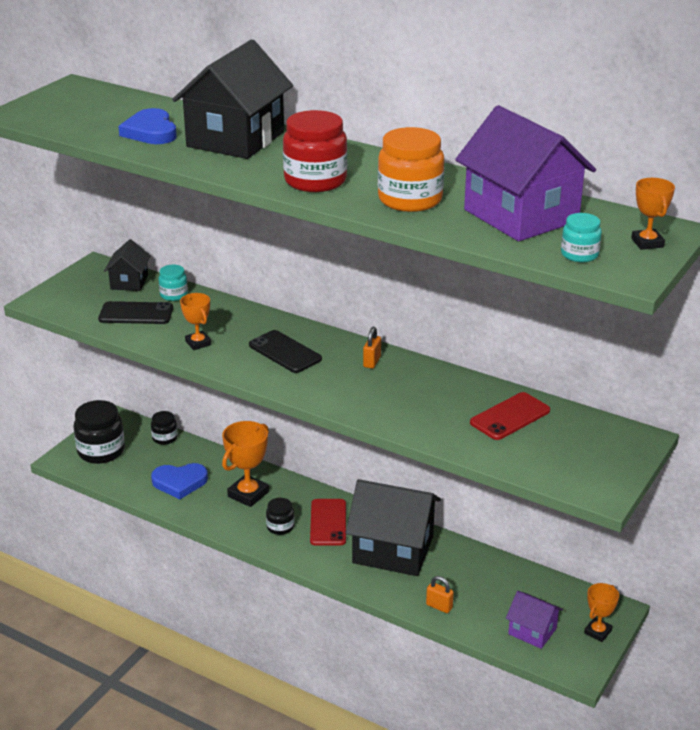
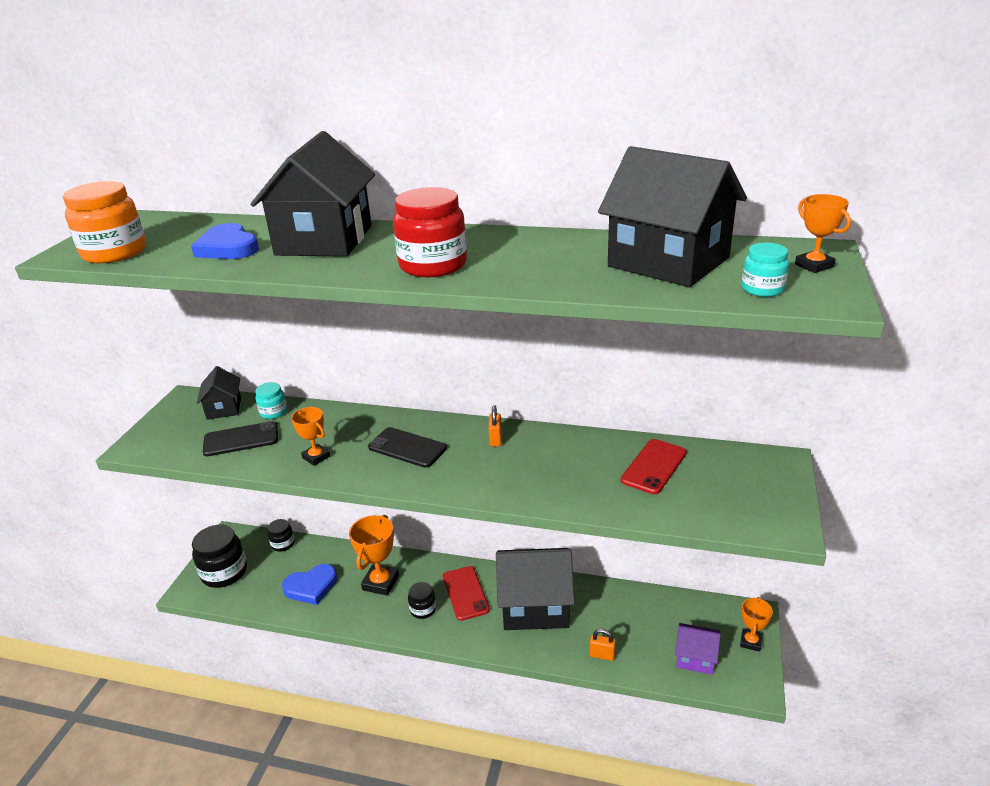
camera: 15 degrees left, 0 degrees up
orange jar [378,127,444,212] -> orange jar moved to [63,181,146,263]
purple house [455,105,596,241] -> black house [598,146,747,287]

